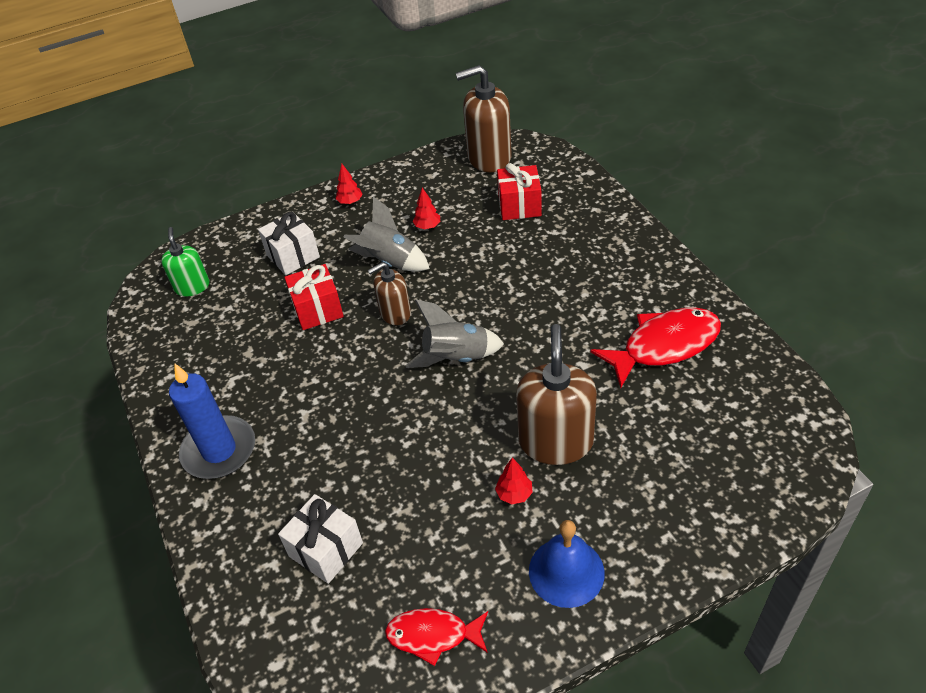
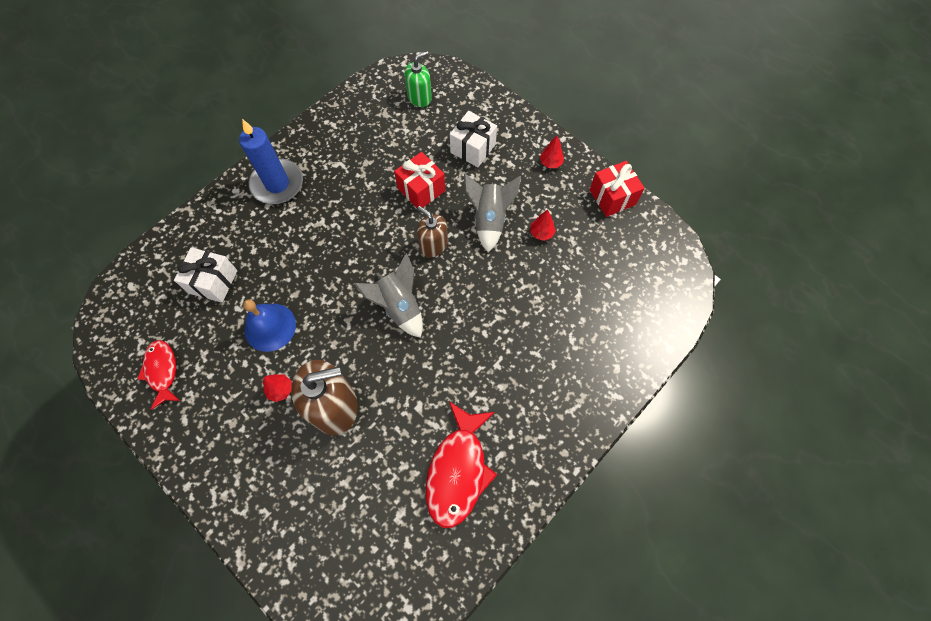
camera: 65 degrees right, 20 degrees up
brown soap dispenser [456,65,512,172] -> none
red gift [497,163,542,220] -> red gift moved to [590,161,645,217]
blue bell [529,520,605,608] -> blue bell moved to [243,299,296,352]
red fish [590,308,721,388] -> red fish turned 60 degrees clockwise [426,401,497,528]

